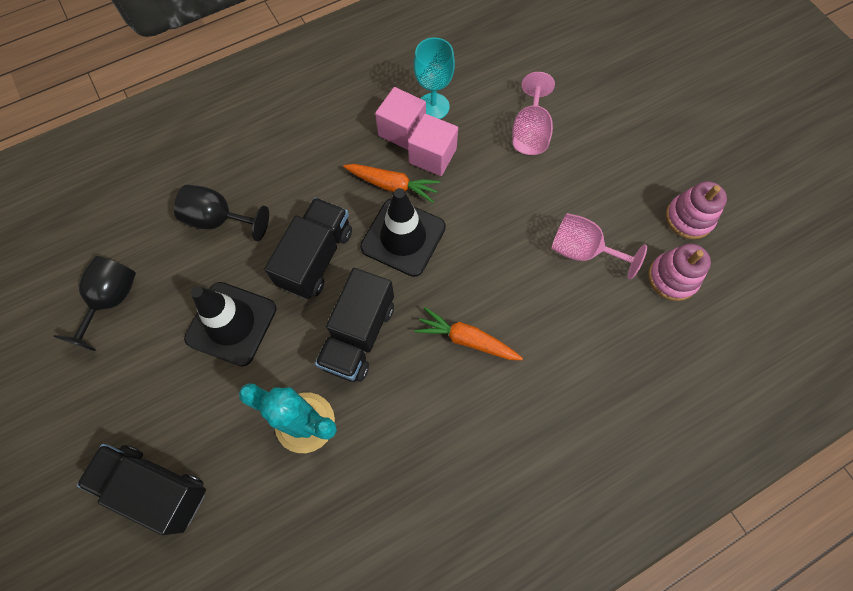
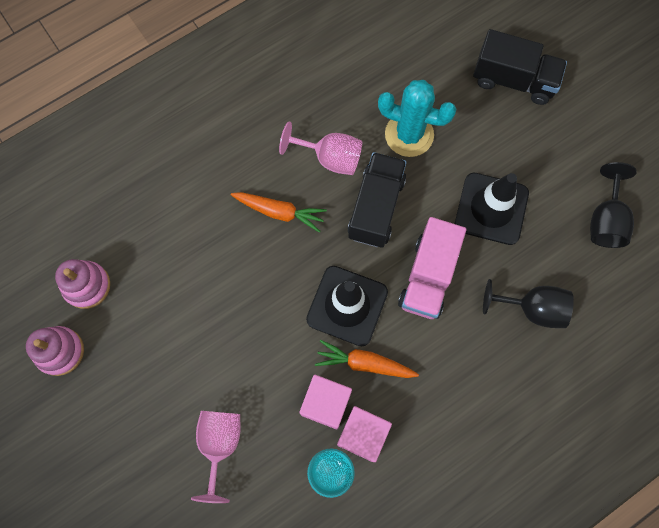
camera: 175 degrees right, 5 degrees up
black truck [264,198,352,299] -> pink truck [398,217,466,319]
pink goblet [551,213,647,279] -> pink goblet moved to [279,121,362,175]

